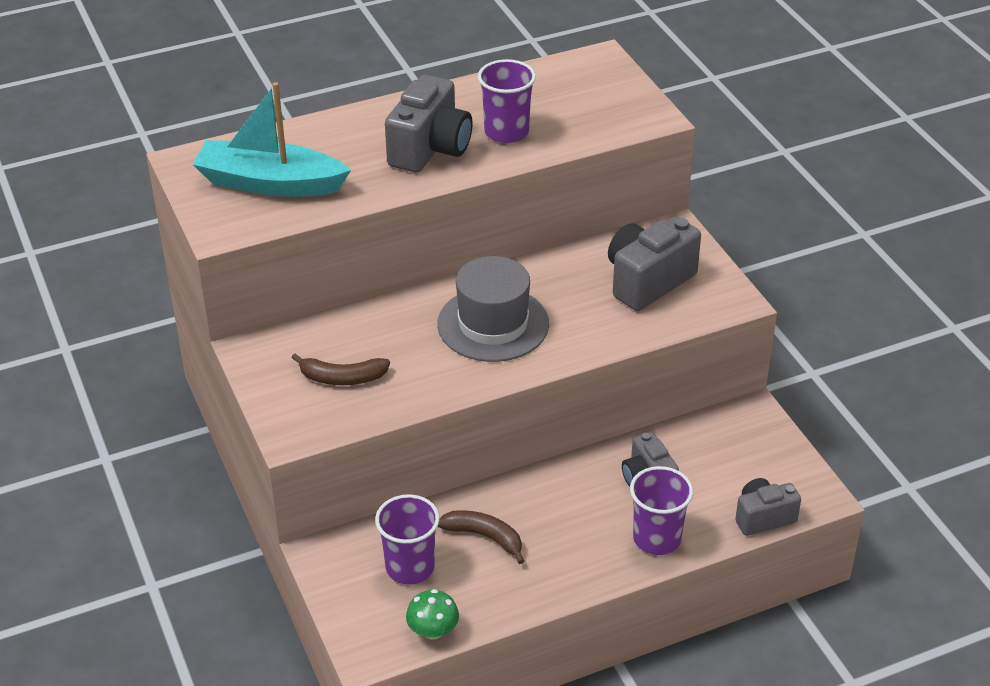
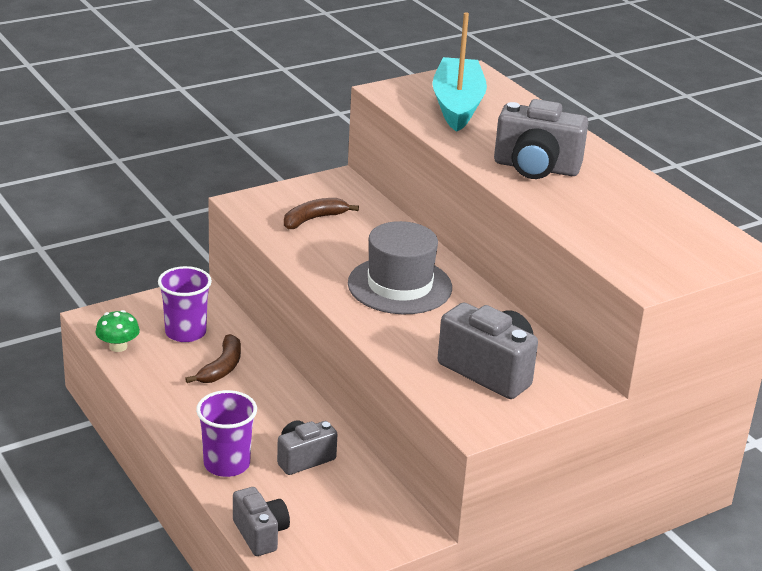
camera: 80 degrees right, 10 degrees down
brown banana [292,354,390,385] -> brown banana turned 60 degrees clockwise [284,198,359,229]
purple cup [478,59,536,143] -> none

